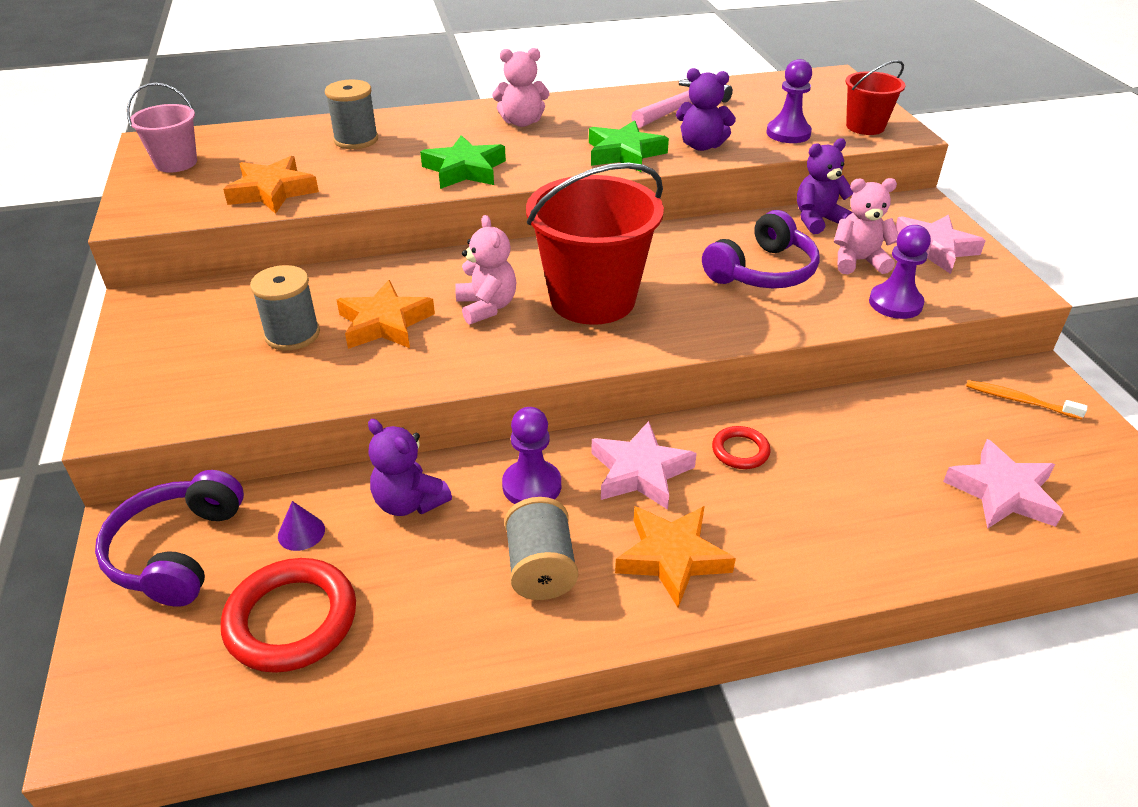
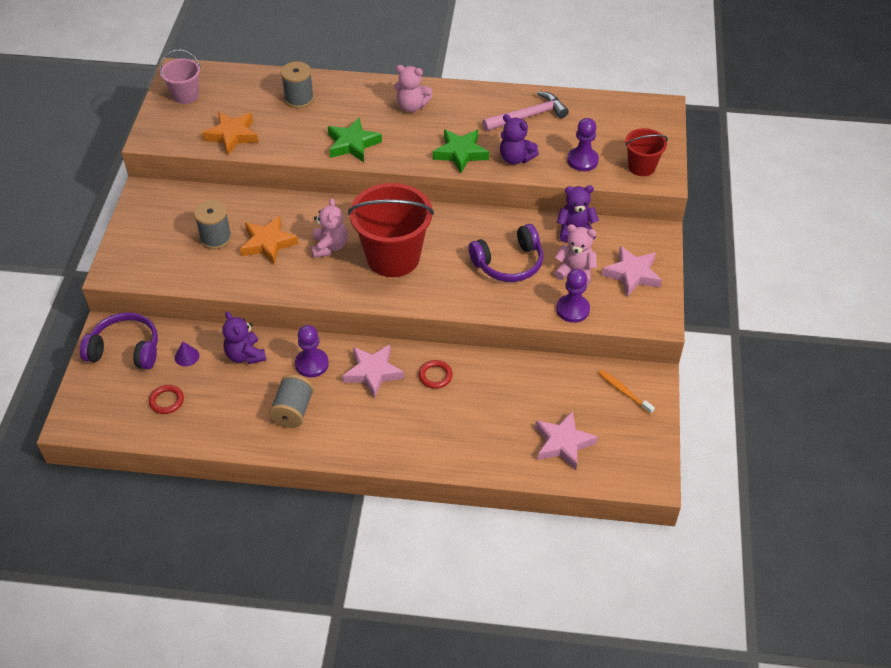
camera: 20 degrees right, 10 degrees up
purple headphones [95,470,244,607] -> purple headphones turned 75 degrees clockwise [80,312,158,369]
red ring [221,558,356,673] -> red ring [149,385,184,414], size x0.53
orange star [615,506,736,608] -> none

